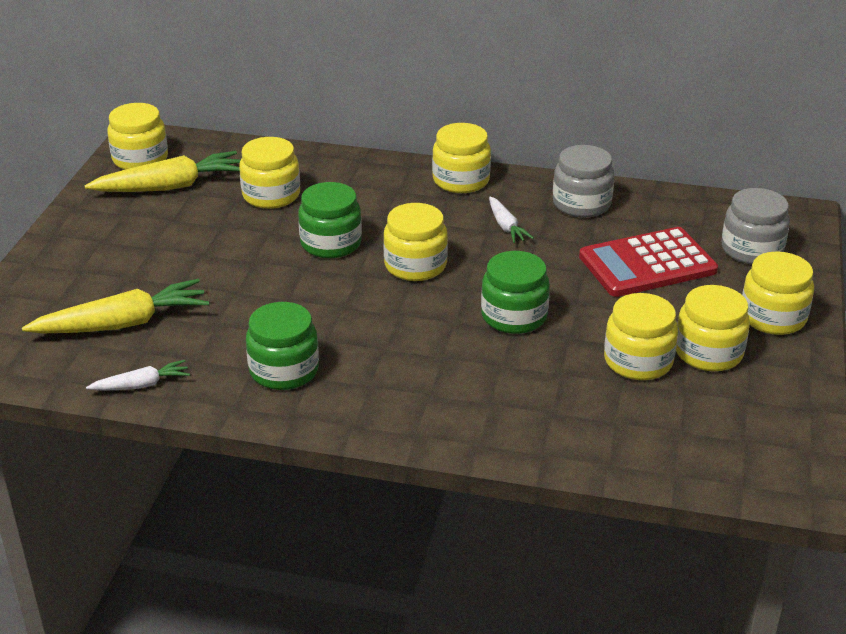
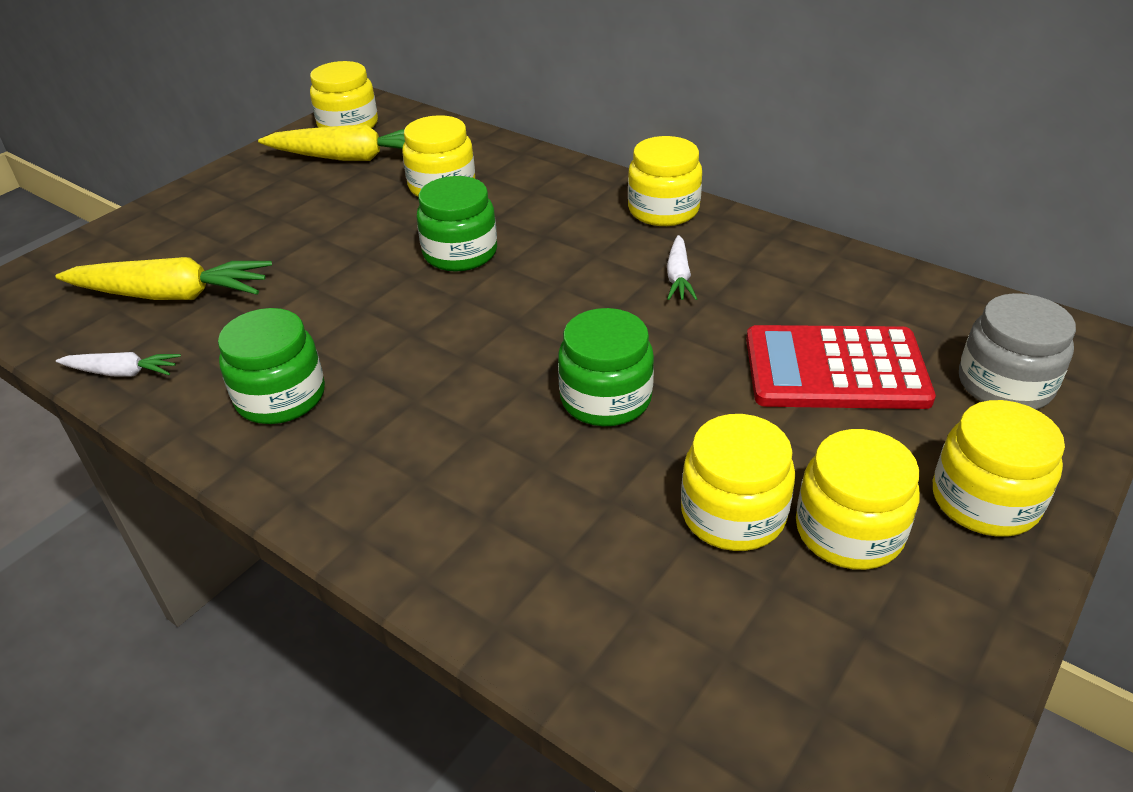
camera: 25 degrees right, 5 degrees up
yellow jar [383,203,448,281] -> none
grey jar [553,145,614,218] -> none

